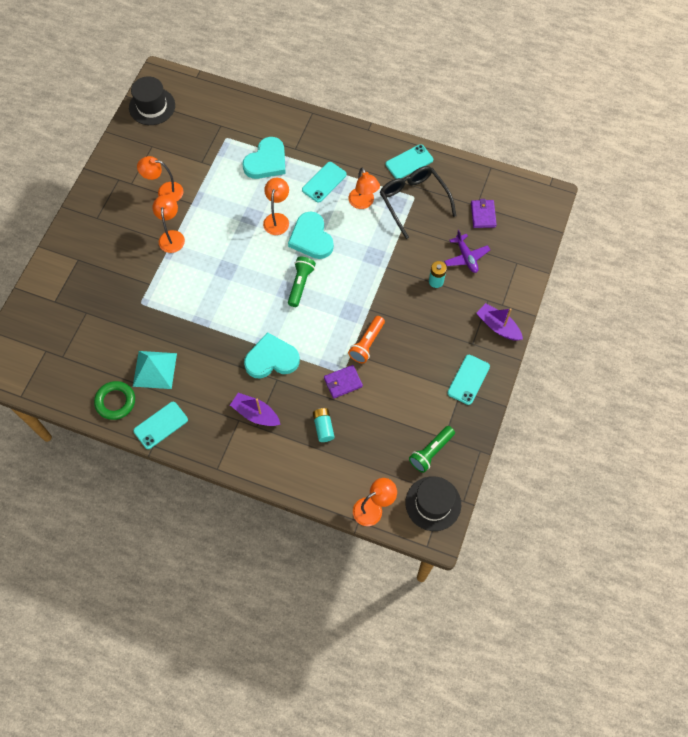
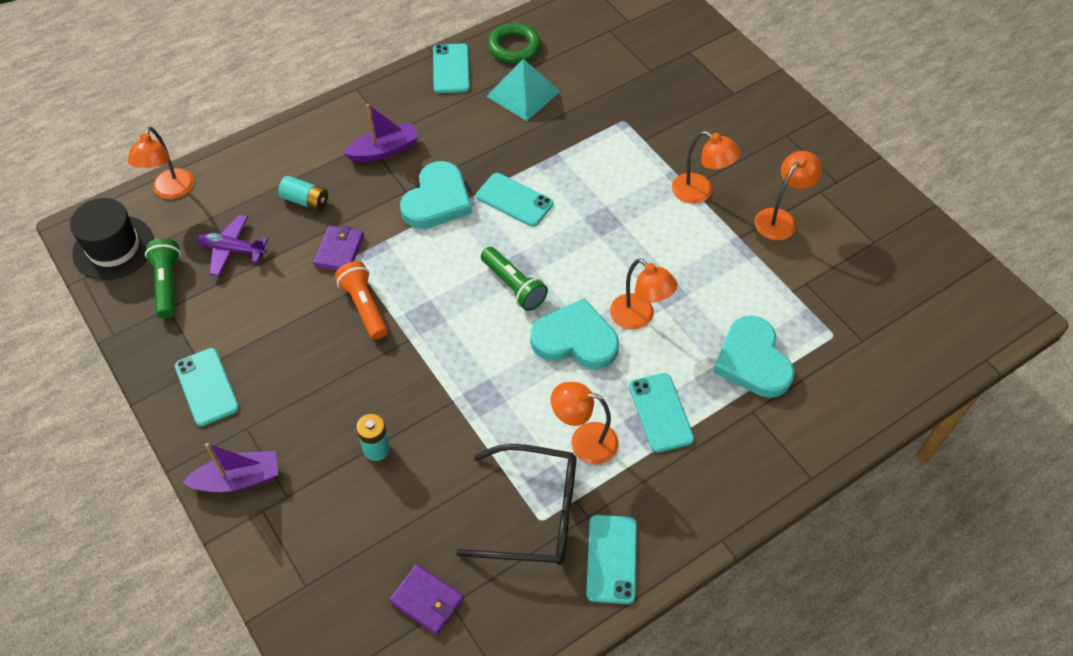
camera: 125 degrees right, 10 degrees down
black hat [129,76,175,125] -> none
purple plane [444,230,490,273] -> purple plane moved to [197,215,268,276]
none -> turquoise phone [476,173,553,227]

